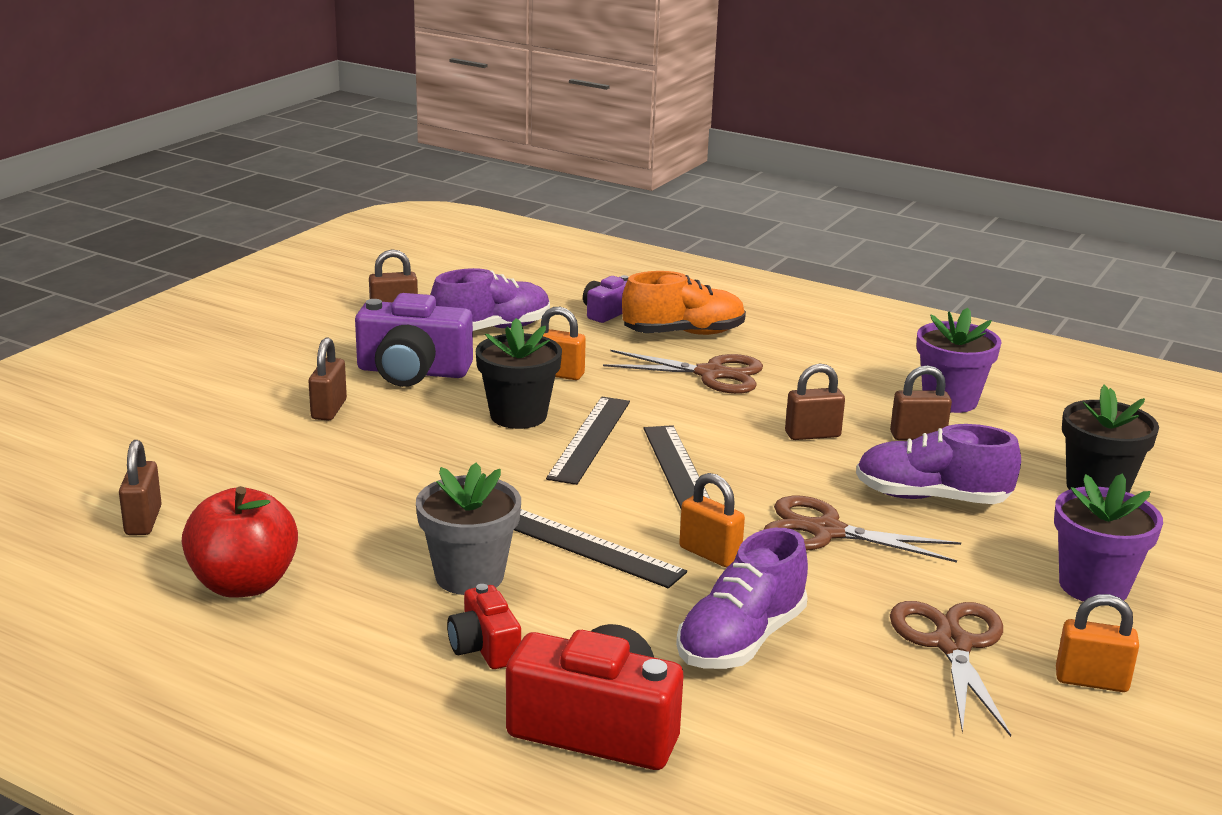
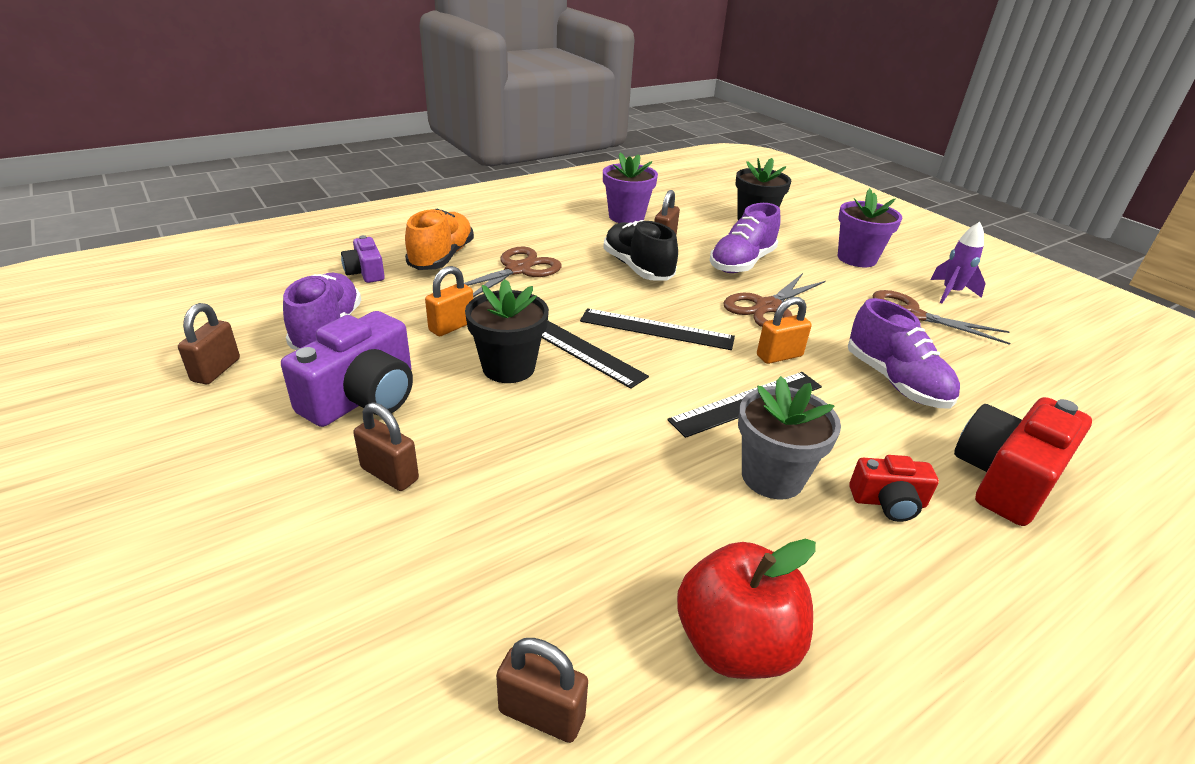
camera: 65 degrees left, 10 degrees up
brown padlock [785,364,845,440] -> black shoe [603,220,678,280]
orange padlock [1056,594,1139,692] -> purple rocket [930,222,986,303]

